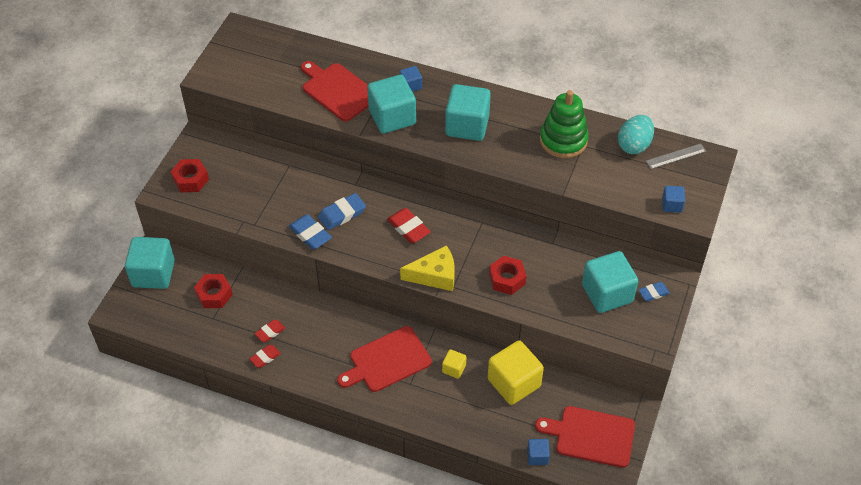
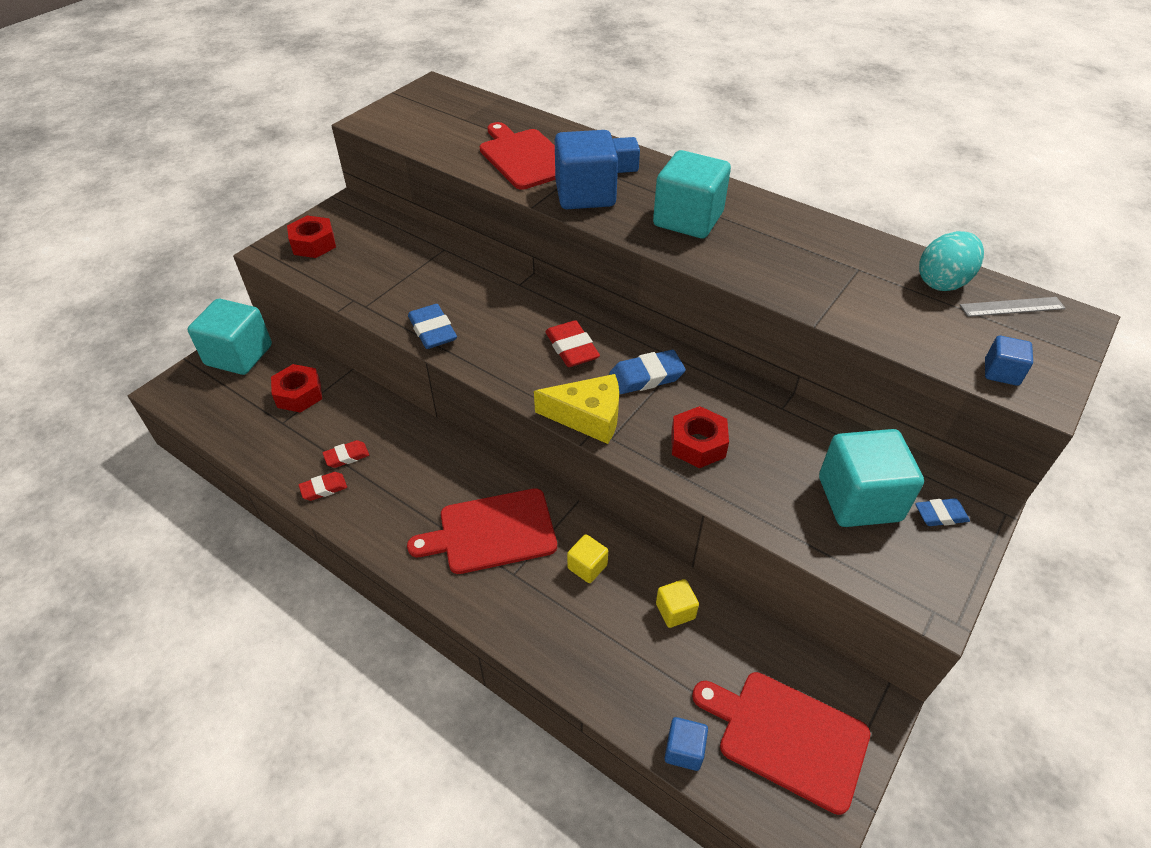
camera: 15 degrees right, 5 degrees down
blue eraser [318,193,366,230] -> blue eraser moved to [609,350,686,394]
turquoise cube [367,75,416,134] -> blue cube [555,130,618,209]
yellow cube [488,340,544,405] -> yellow cube [656,579,699,628], size x0.48
green stacking toy [540,90,589,158] -> none

